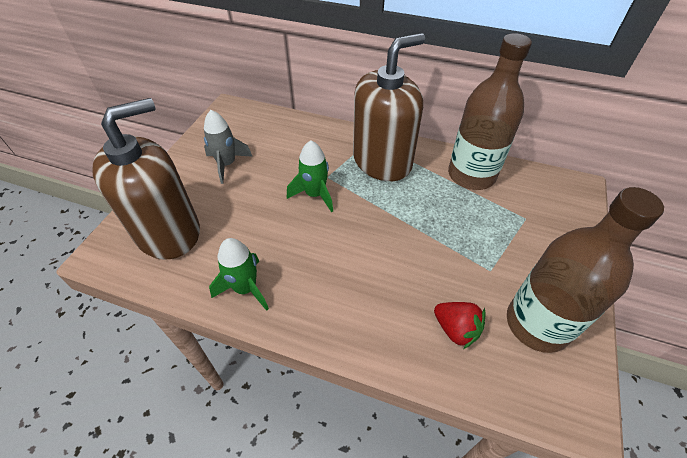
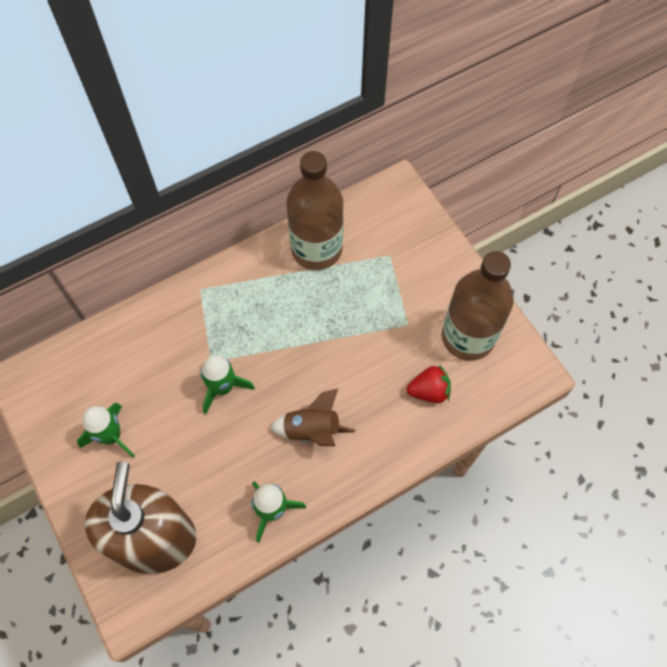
camera: 50 degrees left, 15 degrees up
grey rocket [204,110,253,184] -> green rocket [77,403,135,458]
brown soap dispenser [353,33,425,181] -> none
none -> brown rocket [270,388,355,446]

